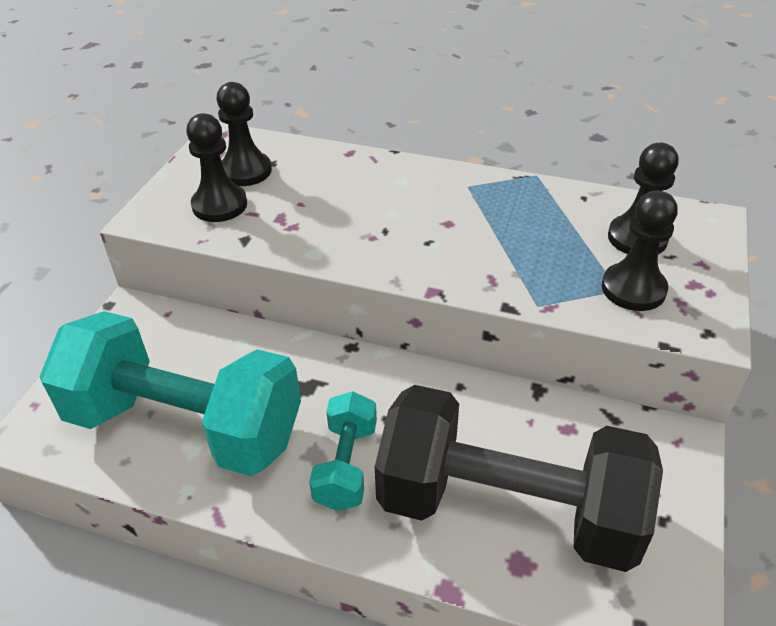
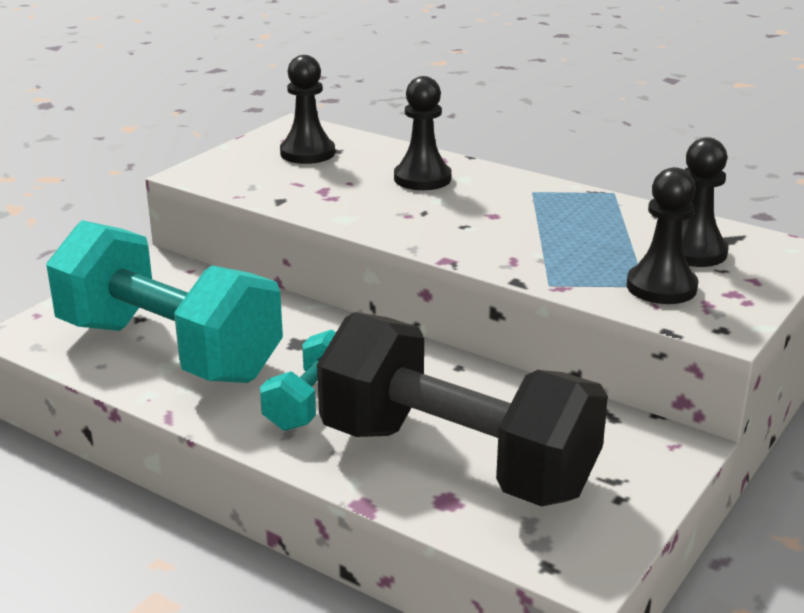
camera: 15 degrees right, 15 degrees down
black pawn [186,113,247,222] -> black pawn moved to [394,76,451,190]

